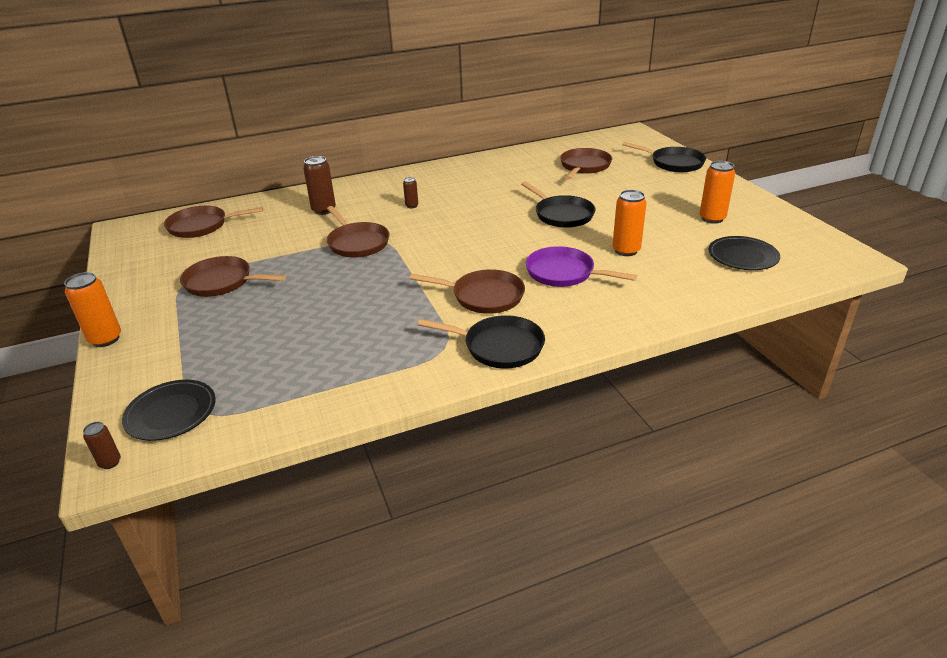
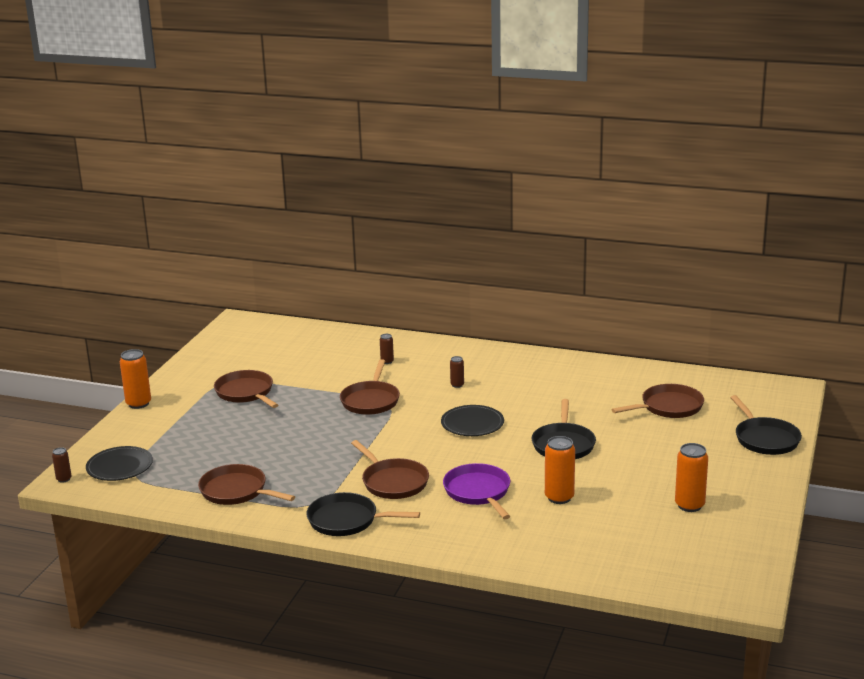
camera: 40 degrees right, 10 degrees down
brown pan [164,206,263,238] -> brown pan moved to [198,464,295,505]
brown can [303,156,336,215] -> brown can [380,334,394,364], size x0.54
black pan [418,315,545,369] -> black pan turned 135 degrees clockwise [306,492,420,536]
black plate [709,236,780,270] -> black plate moved to [441,405,504,436]

